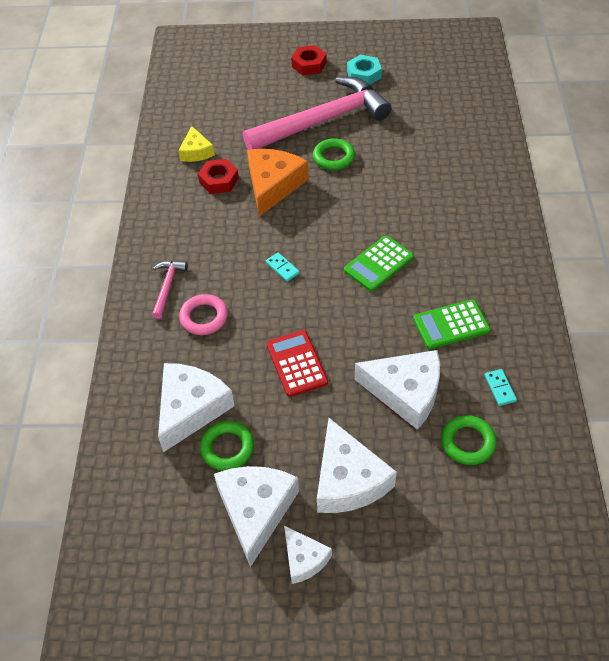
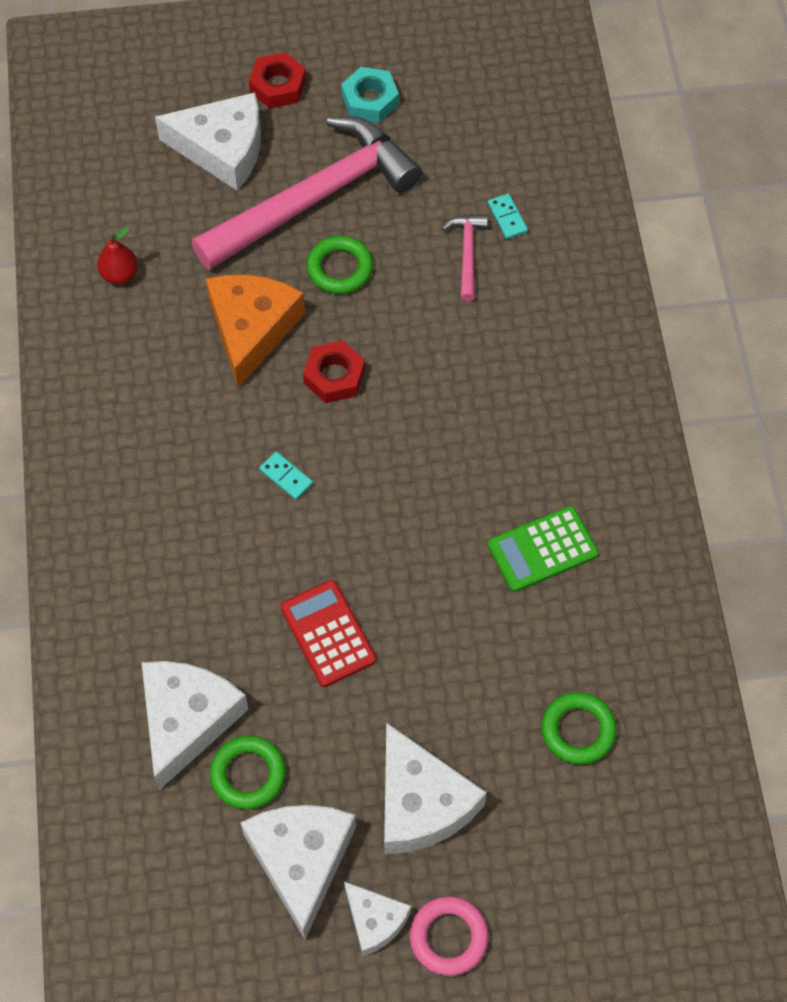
camera: 10 degrees left, 10 degrees up
pink hammer [152,261,188,319] -> pink hammer moved to [442,214,488,301]
yellow cheese [178,126,215,162] -> red pear [97,227,138,284]
pink ring [179,294,228,335] -> pink ring moved to [410,897,489,976]
red nut [198,159,239,194] -> red nut moved to [303,340,365,403]
green calculator [344,236,414,292] -> none
white cheese [355,350,440,430] -> white cheese moved to [155,93,261,191]
turquoise domino [485,369,517,406] -> turquoise domino moved to [488,193,528,239]

